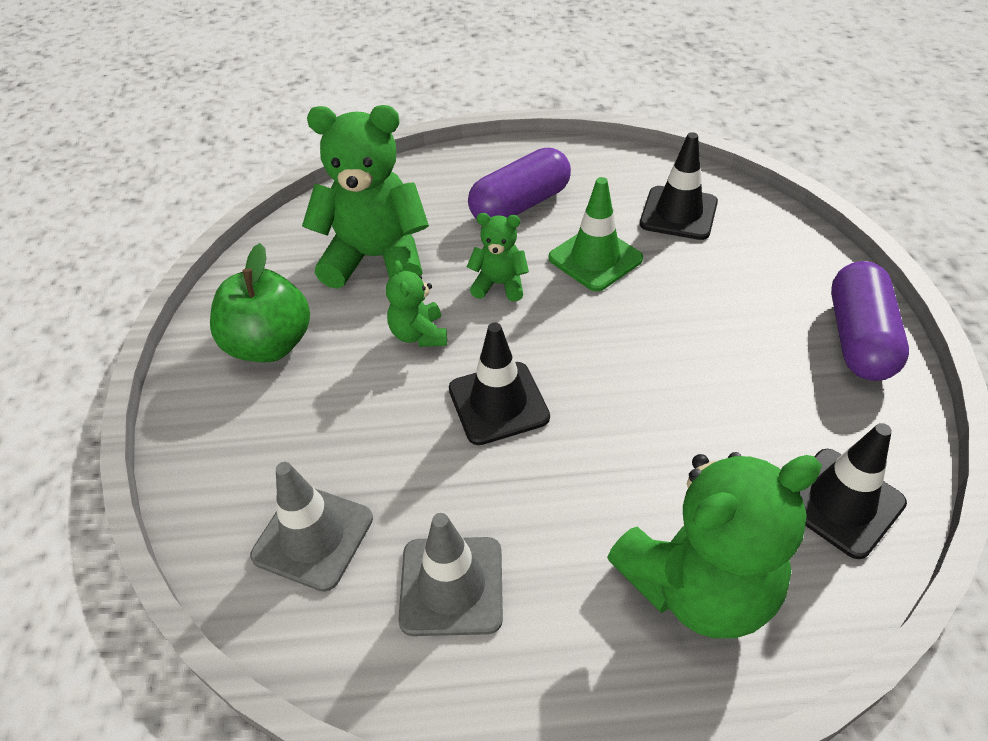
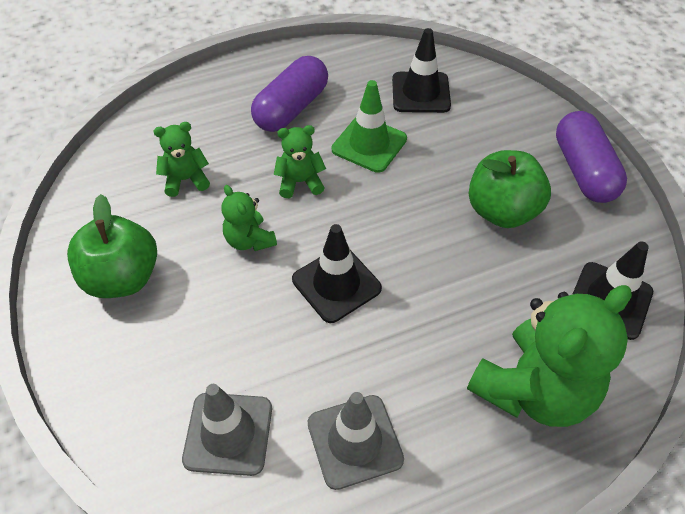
camera: 20 degrees left, 5 degrees up
green teddy bear [302,105,429,289] -> green teddy bear [154,122,210,197], size x0.49
none -> green apple [469,150,551,228]

